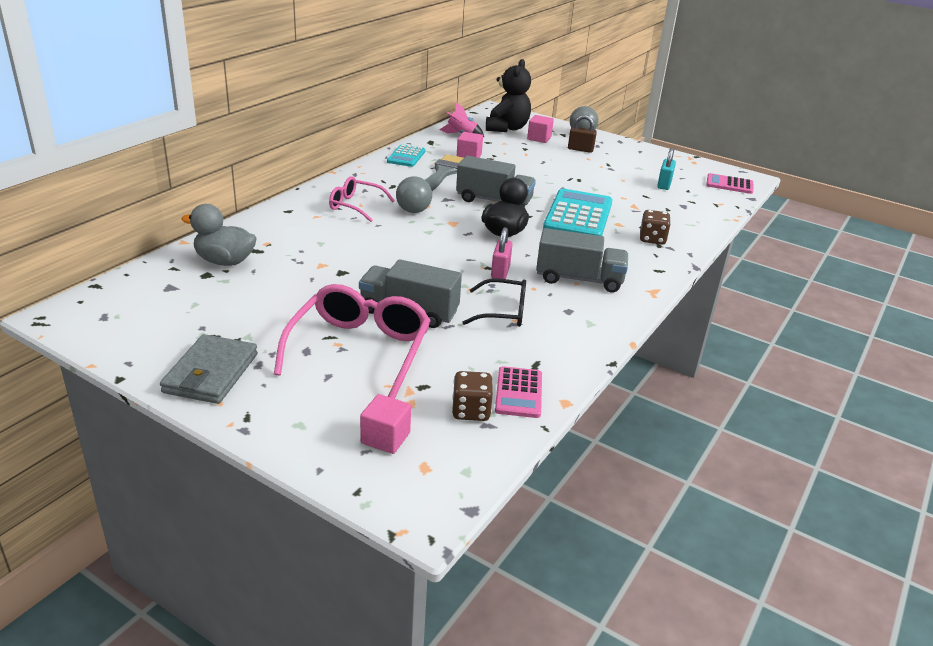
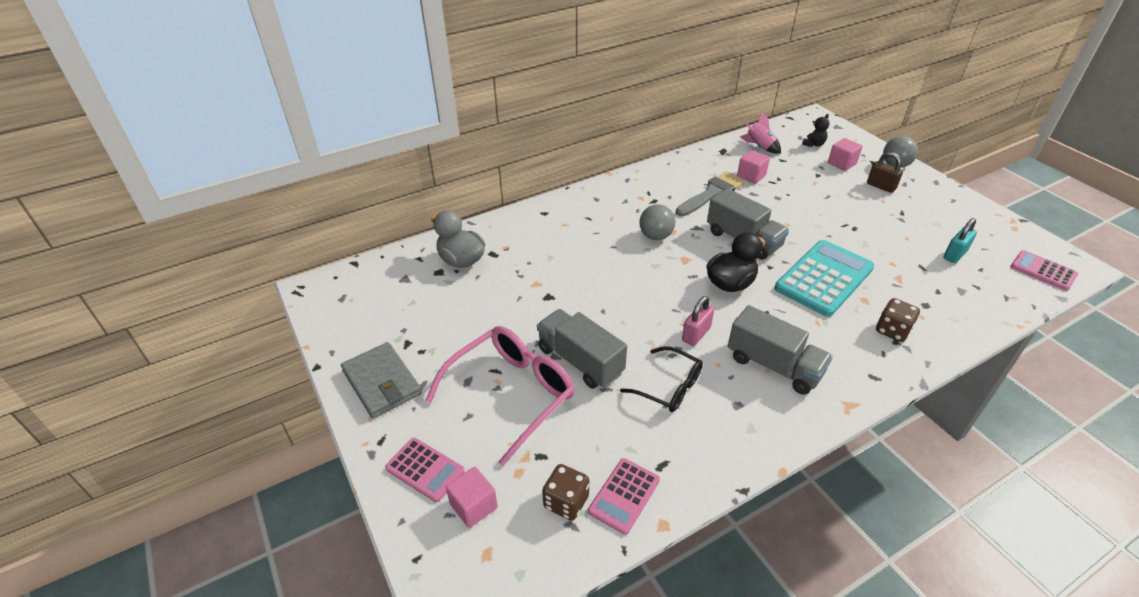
camera: 30 degrees right, 10 degrees up
grey wallet [160,334,258,404] -> grey wallet turned 75 degrees counterclockwise [341,342,422,418]
pink glasses [329,176,395,222] -> none
turquoise calculator [387,144,425,167] -> none
black teddy bear [486,59,531,132] -> black teddy bear [802,114,829,147], size x0.47
none -> pink calculator [385,438,465,502]

